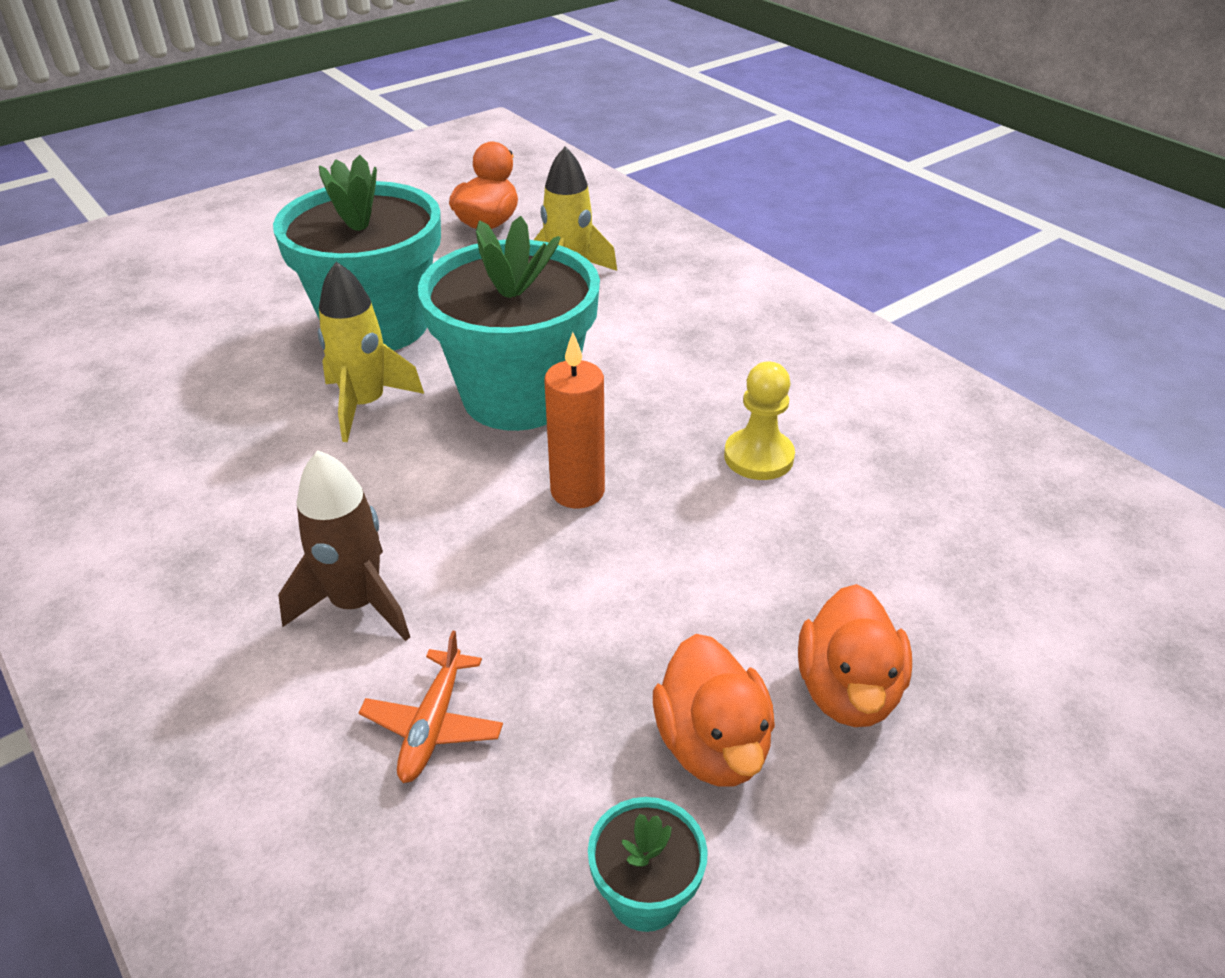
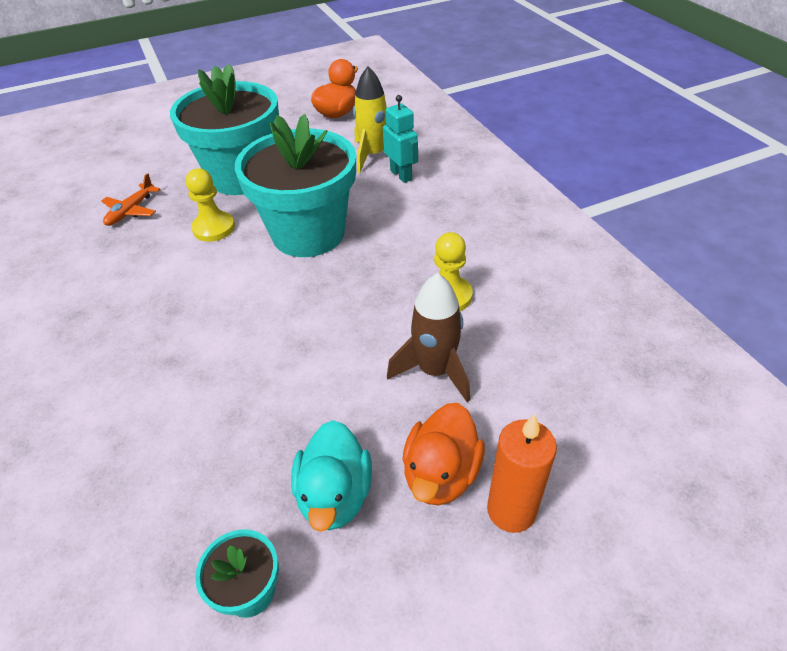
camera: 15 degrees right, 5 degrees up
brown rocket [278,450,410,641] -> brown rocket moved to [387,273,470,402]
yellow rocket [318,262,424,442] -> yellow pawn [186,168,235,242]
orange plane [359,630,503,783] -> orange plane moved to [101,173,161,226]
orange candle [544,332,605,508] -> orange candle moved to [487,414,557,533]
orange duck [653,634,775,786] -> turquoise duck [291,420,372,532]
none -> turquoise robot [383,95,418,183]

